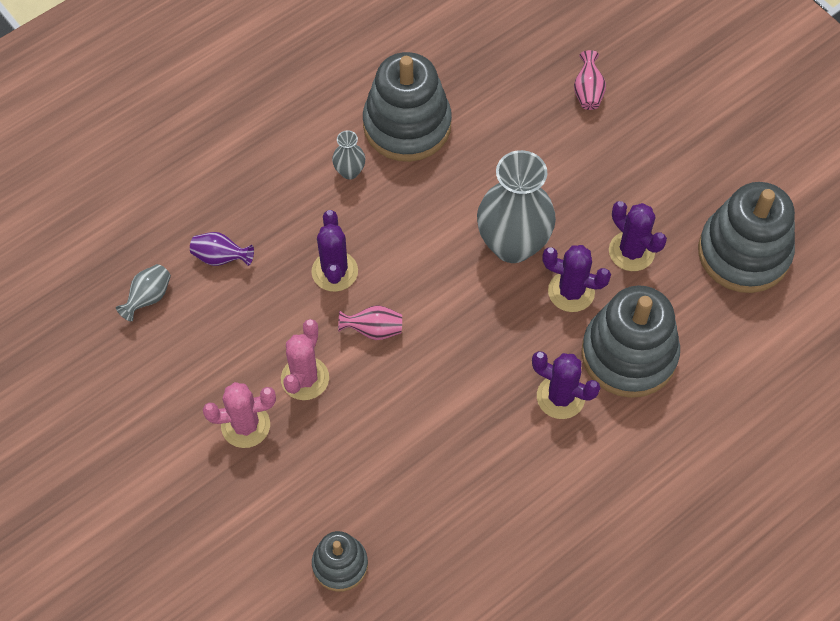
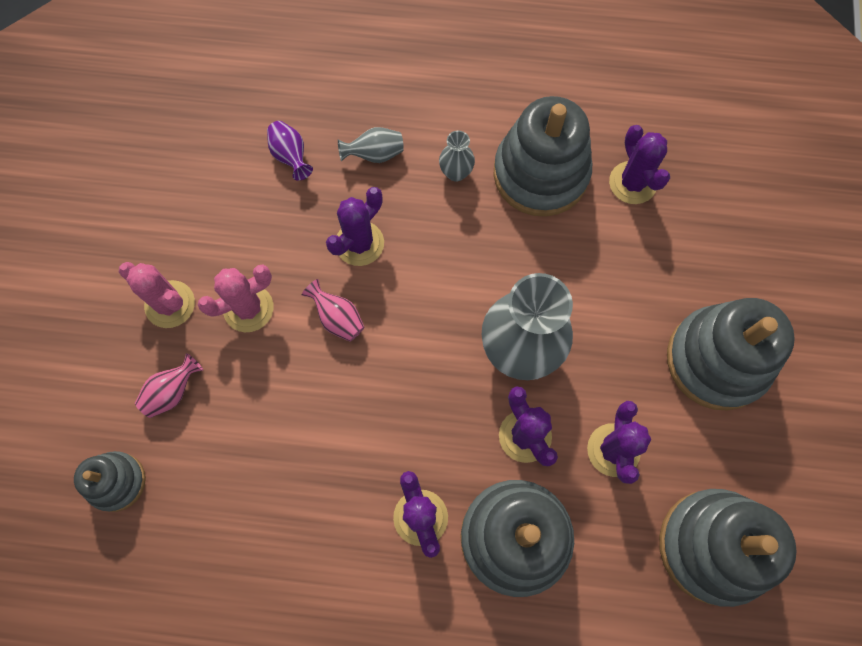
camera: 45 degrees right, 10 degrees up
grey vase [116,264,171,321] -> grey vase moved to [338,127,404,163]
pink vase [574,50,606,110] -> pink vase moved to [135,353,203,418]
none -> purple cactus [609,125,670,204]
none -> grey stacking toy [667,298,795,411]

